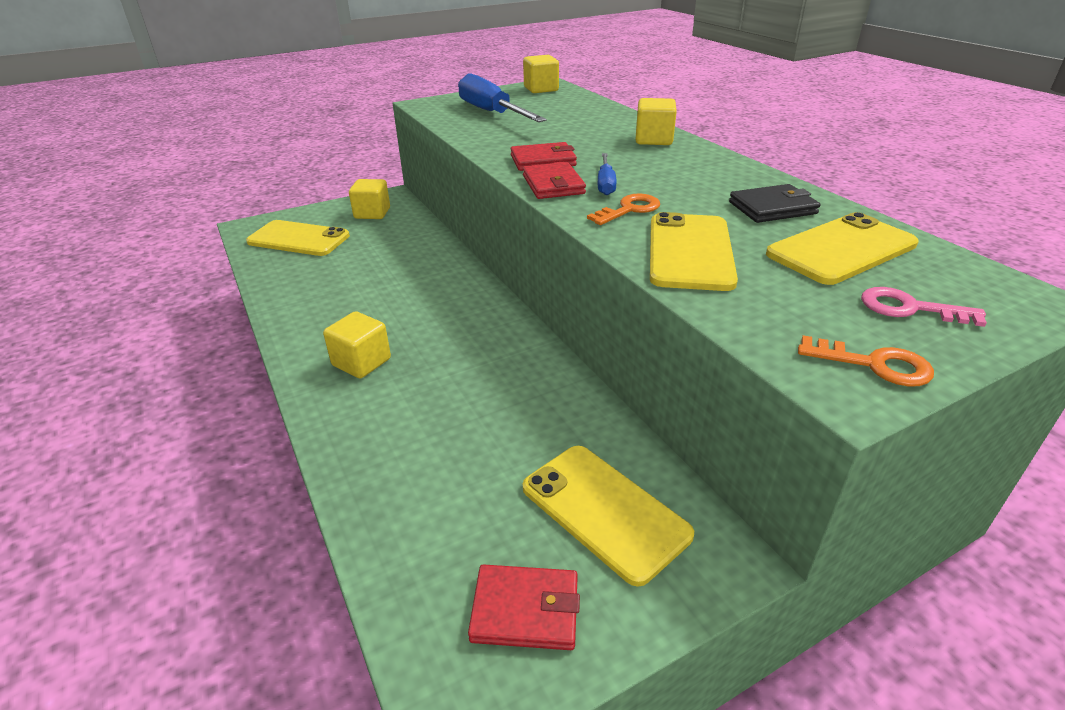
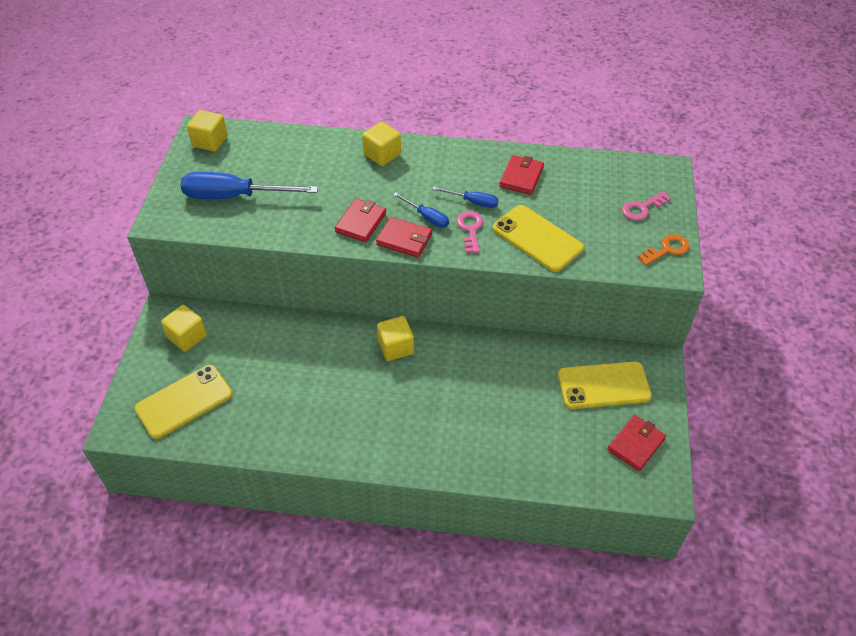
camera: 55 degrees left, 15 degrees up
yellow cube [323,311,391,378] -> yellow cube moved to [377,316,414,361]
orange key [587,194,660,225] -> pink key [456,211,483,253]
black wallet [729,184,820,223] -> red wallet [499,155,544,195]
yellow phone [766,212,919,285] -> none
none -> blue screwdriver [433,186,498,208]

